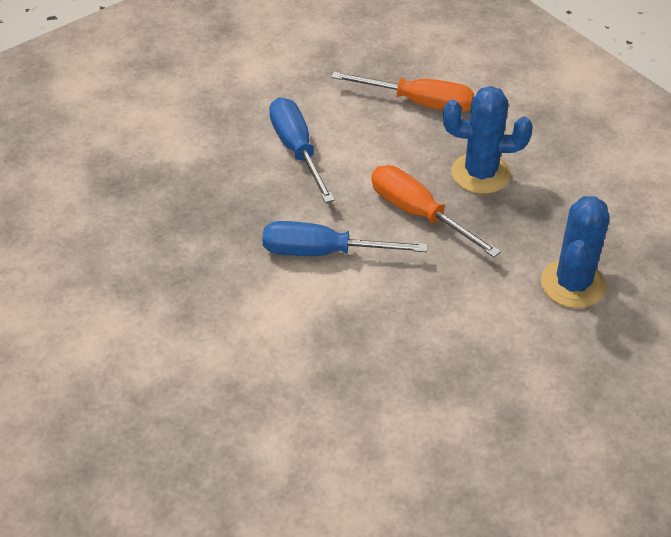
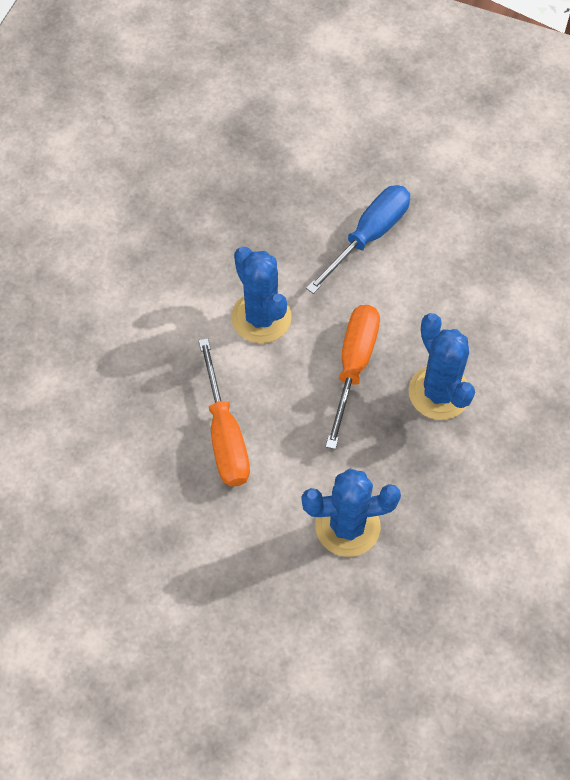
camera: 60 degrees right, 15 degrees up
blue screwdriver [262,221,428,256] -> blue cactus [231,246,292,343]
orange screwdriver [331,72,474,112] -> orange screwdriver moved to [198,338,250,486]

